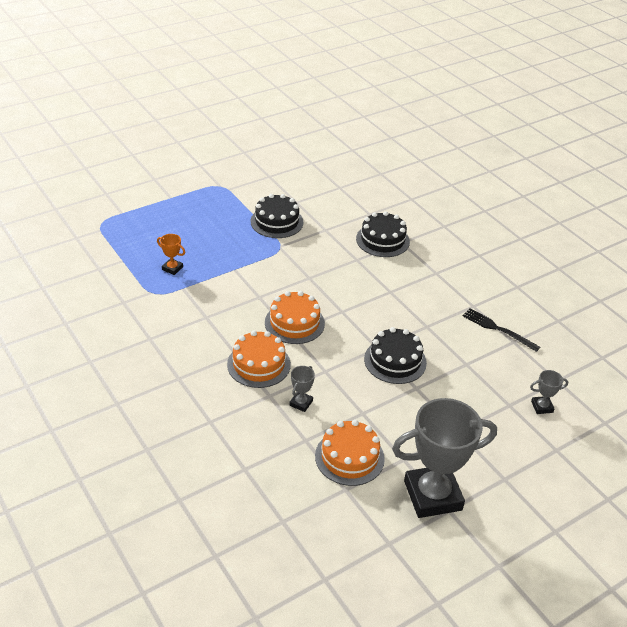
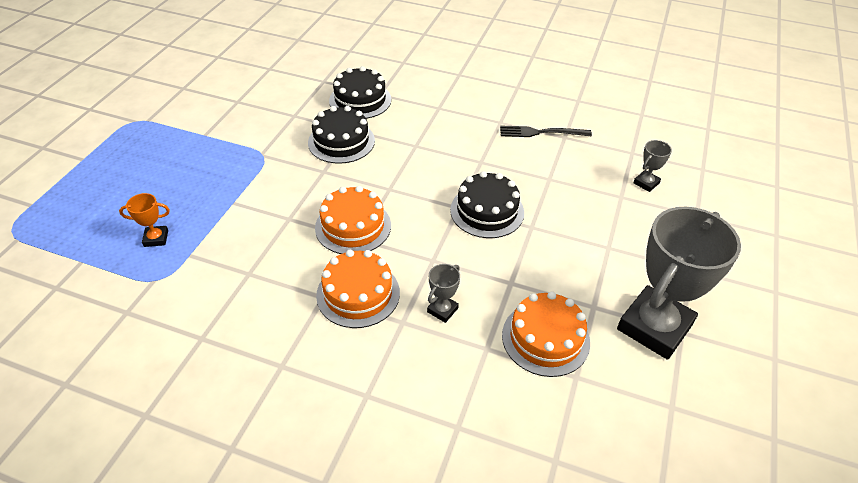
camera: 35 degrees left, 5 degrees up
black cake [250,194,304,238] -> black cake moved to [308,106,375,164]
grey trophy [289,366,315,412] -> grey trophy turned 45 degrees clockwise [427,264,460,323]

